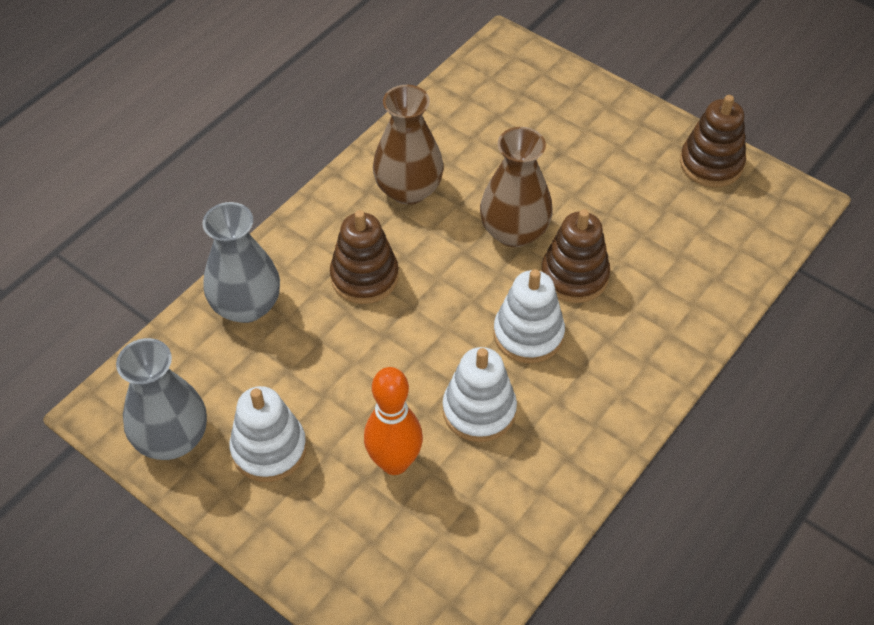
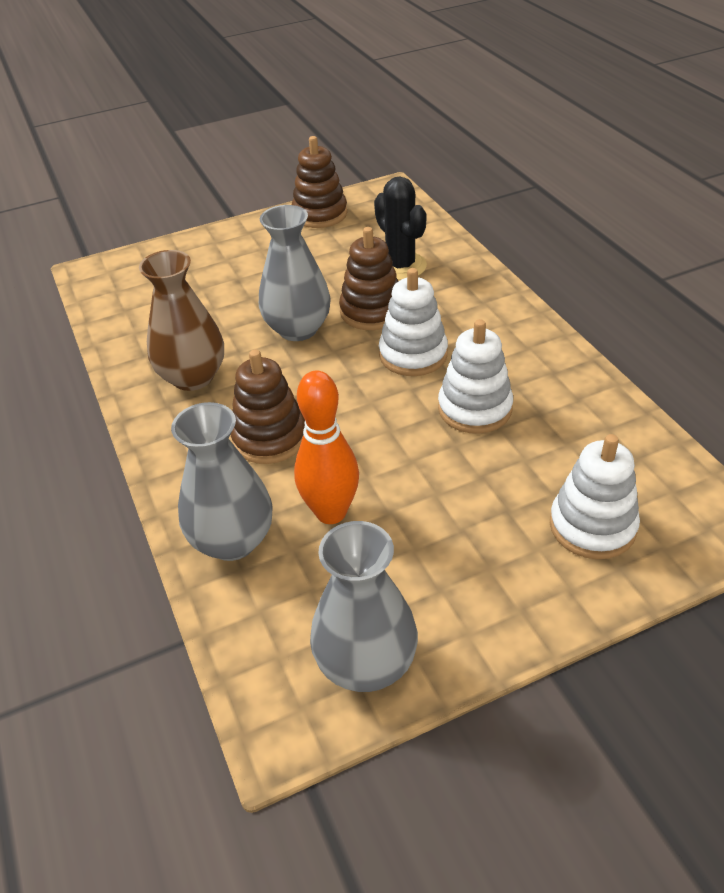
camera: 60 degrees left, 10 degrees down
white stacking toy [229,386,307,482] -> white stacking toy moved to [550,434,640,559]
orange bowling pin [364,367,423,475] -> orange bowling pin moved to [294,371,359,524]
brown vase [480,127,553,247] -> grey vase [259,205,331,341]
none -> black cactus [374,176,427,280]

